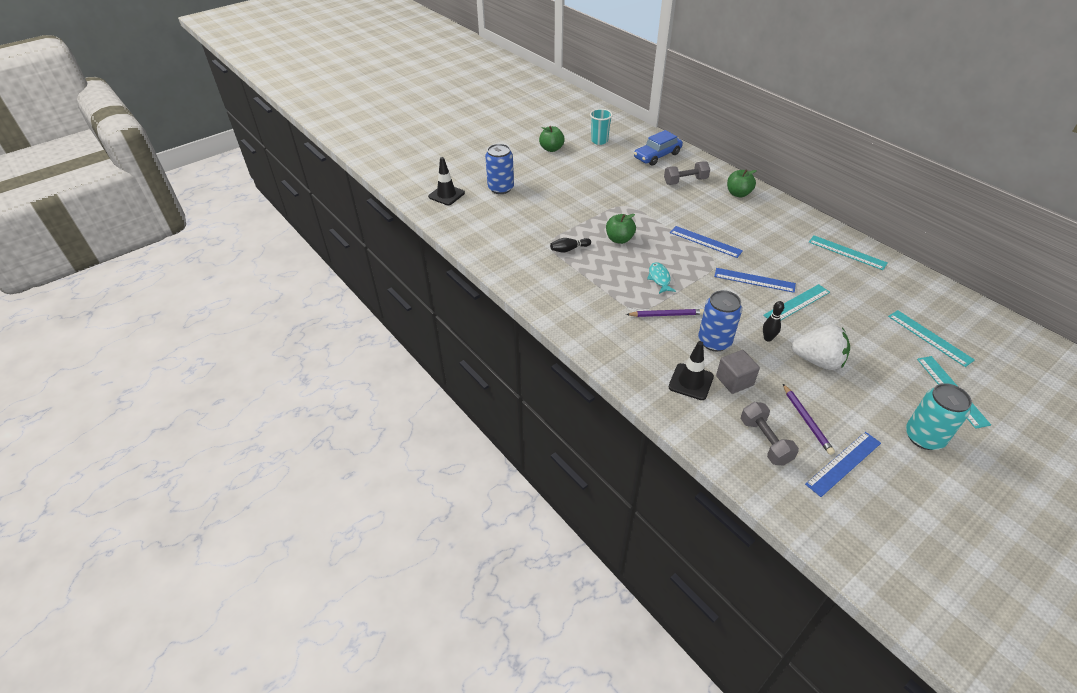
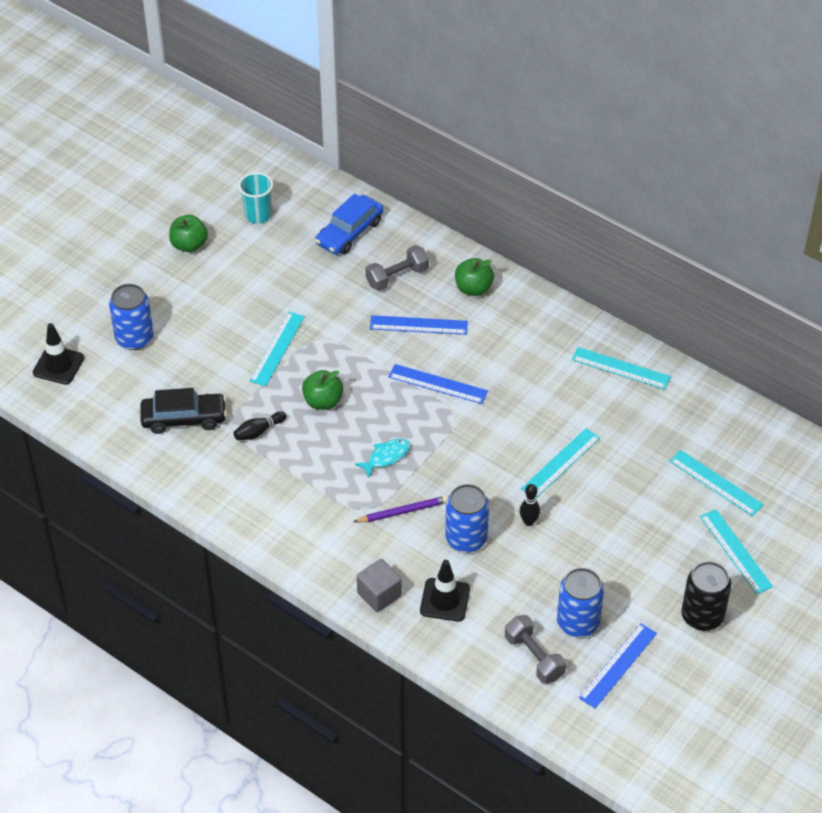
camera: 15 degrees left, 5 degrees up
turquoise fish [647,262,676,294] -> turquoise fish turned 75 degrees clockwise [355,438,410,478]
blue ruler [714,268,796,293] -> blue ruler moved to [370,315,468,335]
grey cube [716,350,760,394] -> grey cube moved to [357,559,402,612]
purple pencil [783,384,835,455] -> blue can [557,568,604,637]
white strawberry [791,325,850,370] -> none
turquoise can [906,383,972,450] -> black can [681,561,731,631]
none -> black car [140,388,227,434]
none -> turquoise ruler [249,311,305,386]

